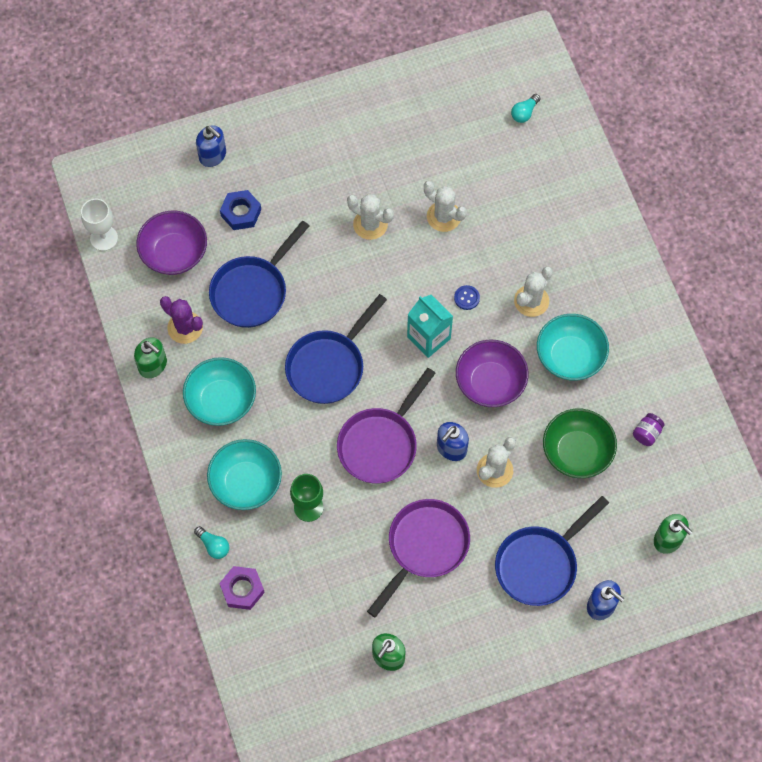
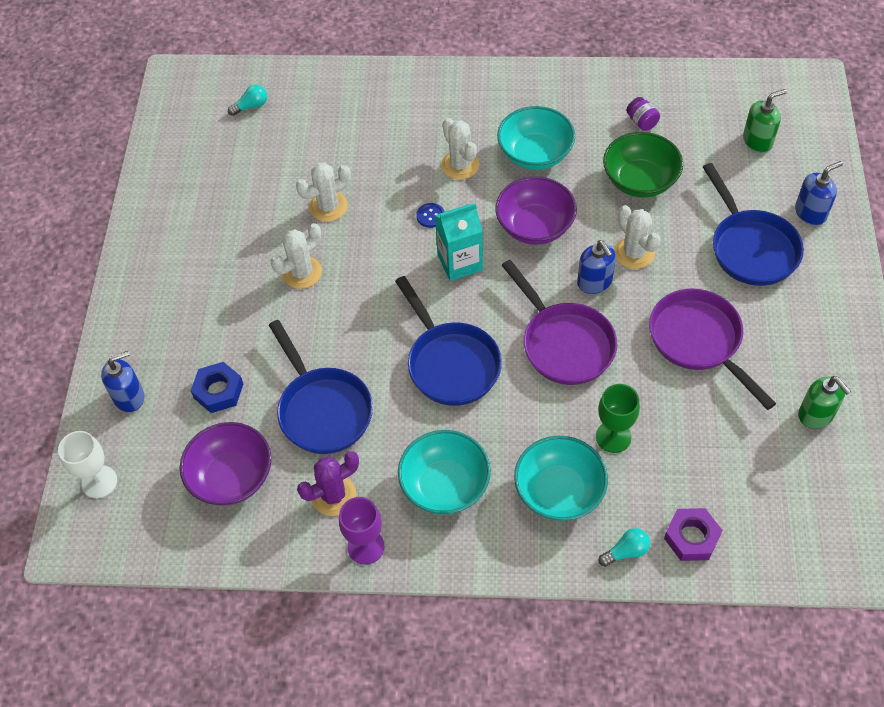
camera: 65 degrees left, 10 degrees down
white goblet [81,199,118,251] -> white goblet moved to [58,431,117,499]
green soap dispenser [134,337,167,378] -> purple goblet [339,497,385,565]
turquoise light bulb [511,94,540,123] -> turquoise light bulb turned 90 degrees counterclockwise [228,85,267,116]

